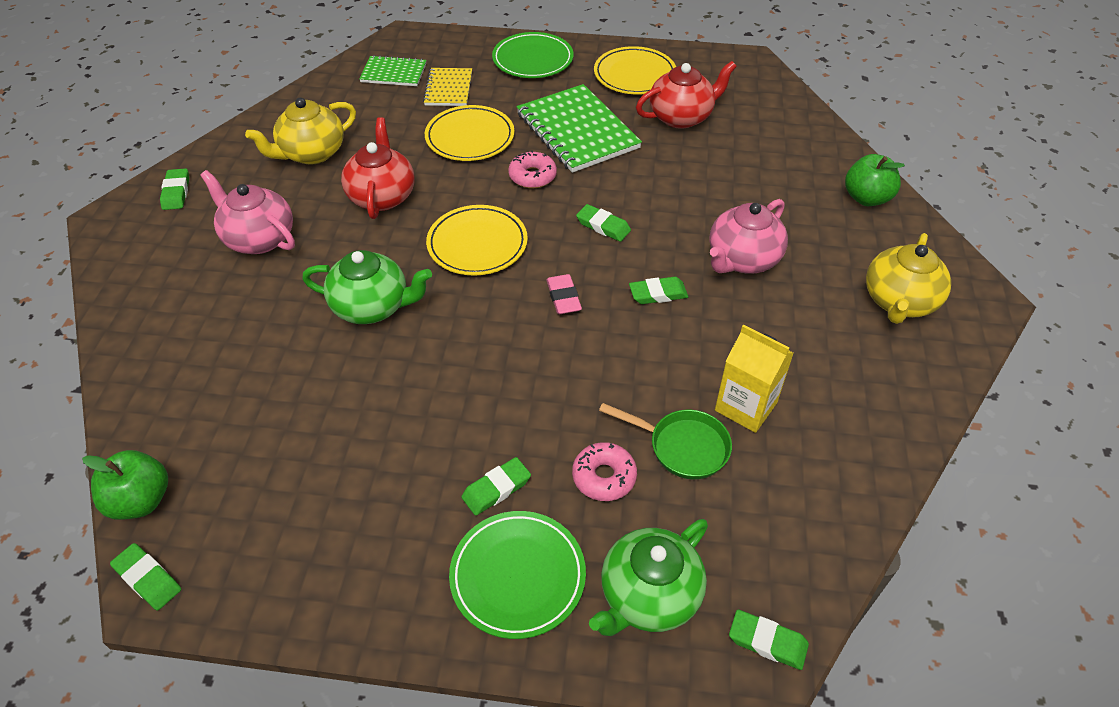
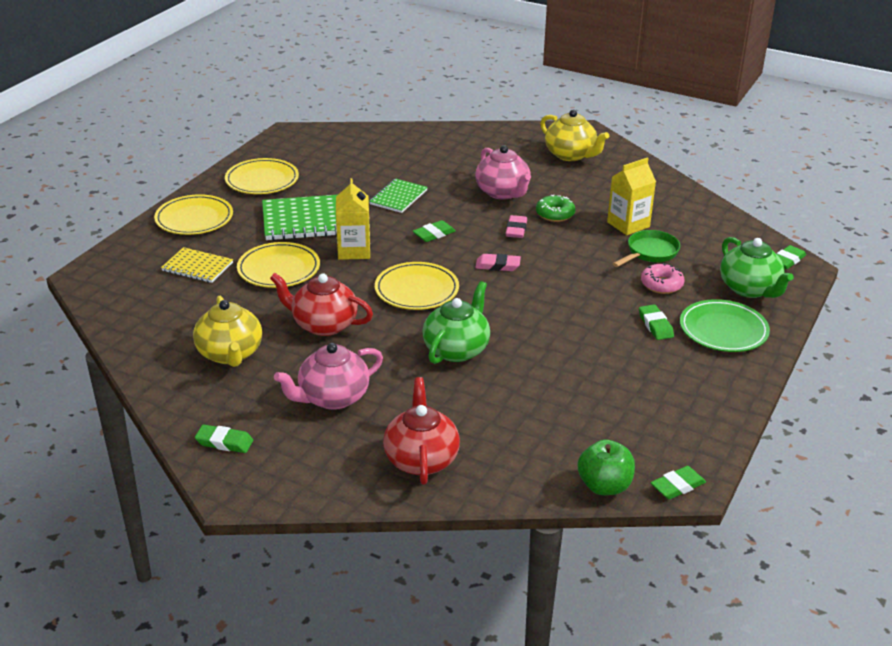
camera: 70 degrees left, 15 degrees down
green notebook [359,55,426,86] -> green notebook moved to [369,178,428,213]
green plate [492,32,574,78] -> yellow plate [154,194,233,235]
pink donut [508,150,557,188] -> yellow carton [336,178,370,260]
green eraser [629,277,688,304] -> pink eraser [506,215,527,238]
red teapot [636,61,737,129] -> red teapot moved to [383,377,460,485]
green apple [845,154,905,206] -> none
none -> green donut [536,194,575,222]

